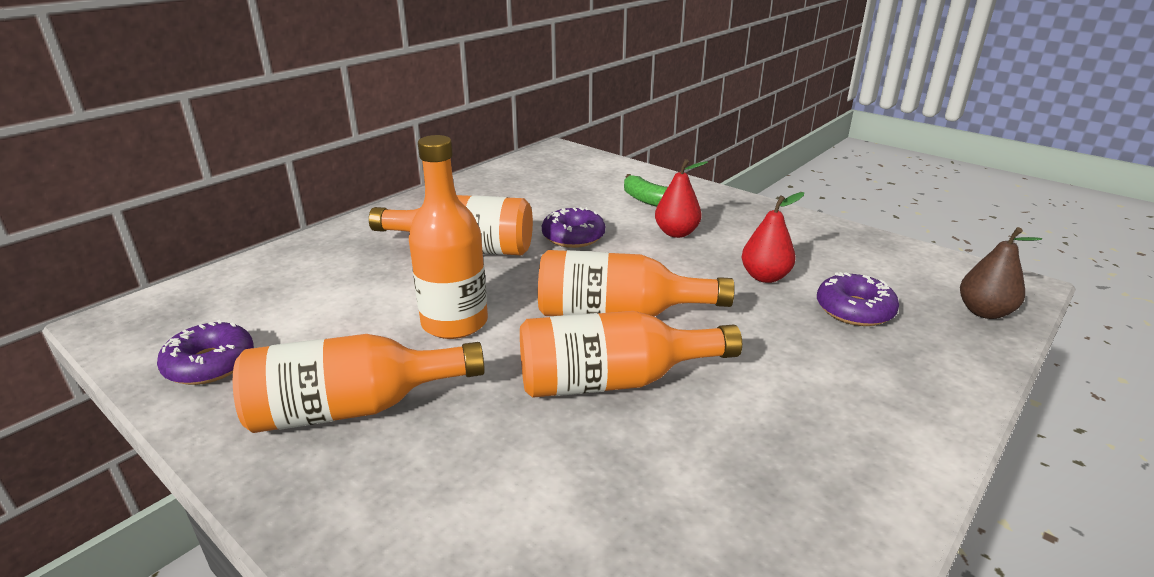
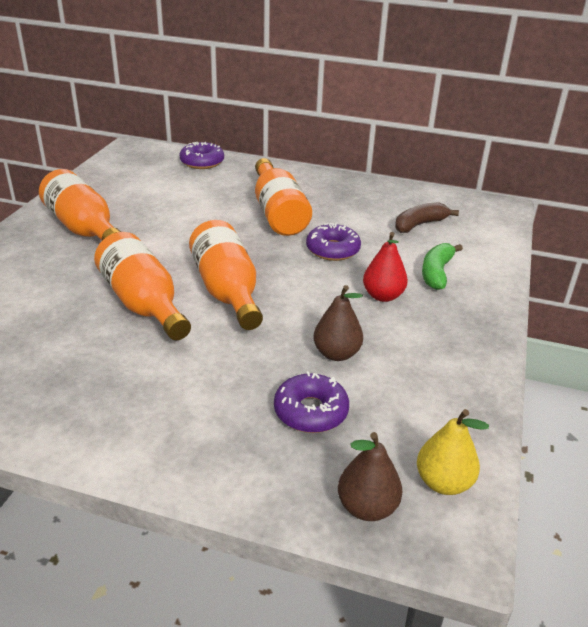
camera: 65 degrees right, 5 degrees up
purple donut [157,320,254,385] -> purple donut moved to [180,142,224,169]
orange bottle [409,135,488,339] -> none
red pear [742,192,804,283] -> brown pear [313,285,363,361]
none -> brown banana [395,203,459,233]
none -> yellow pear [417,409,489,495]

